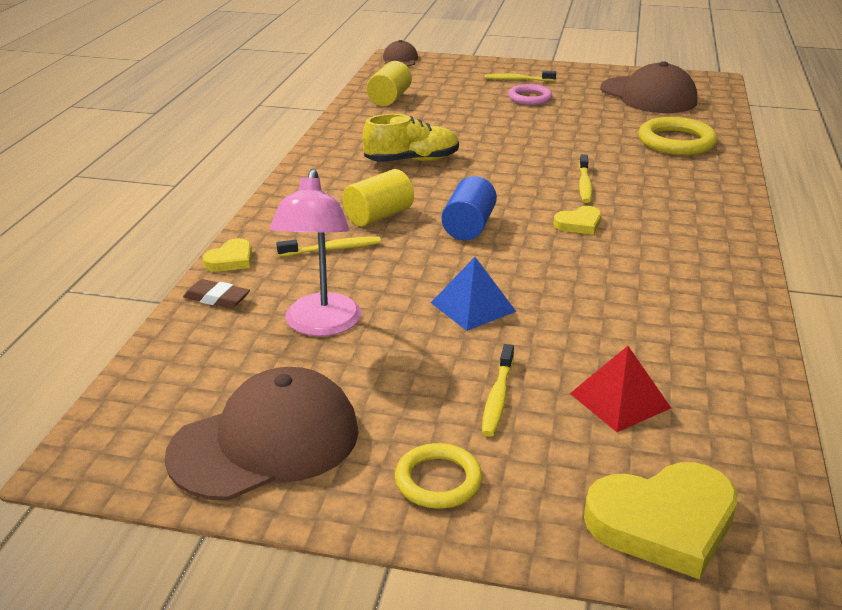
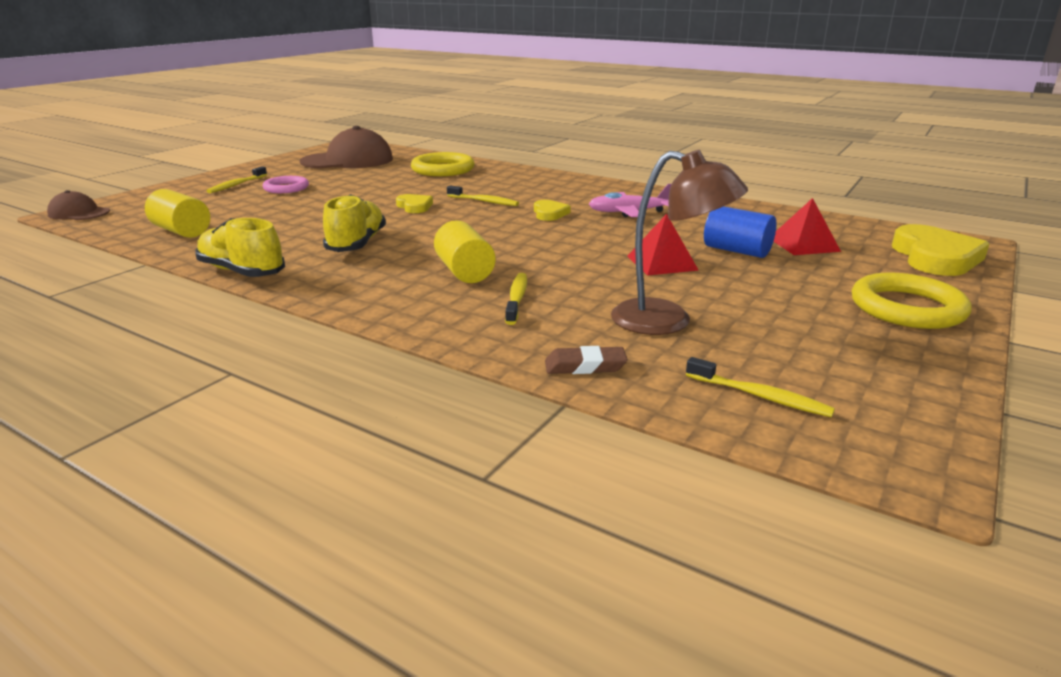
camera: 70 degrees left, 5 degrees down
brown cap [165,367,359,501] -> none
brown eraser [183,279,250,308] -> brown eraser turned 45 degrees clockwise [545,346,628,374]
yellow heart [202,238,252,272] -> yellow heart moved to [396,194,433,213]
pink lamp [270,169,361,336] -> brown lamp [611,150,748,335]
yellow ring [395,443,483,509] -> yellow ring [852,273,972,329], size x1.57
blue pyramid [431,257,516,331] -> red pyramid [627,214,698,276]
blue cylinder [441,176,497,240] -> blue cylinder moved to [704,206,776,258]
yellow toothbrush [482,344,514,437] -> yellow toothbrush moved to [686,357,835,417]
none -> yellow shoe [195,218,285,277]
none -> pink plane [589,184,672,217]

